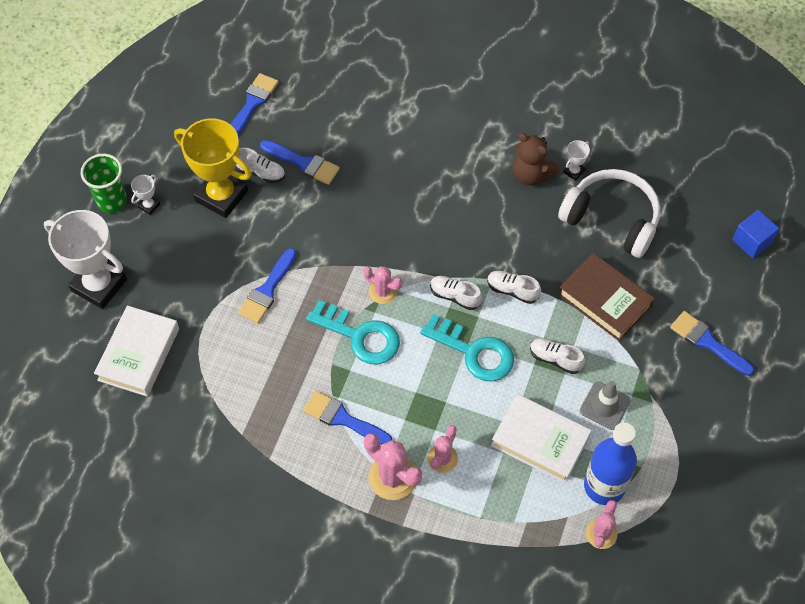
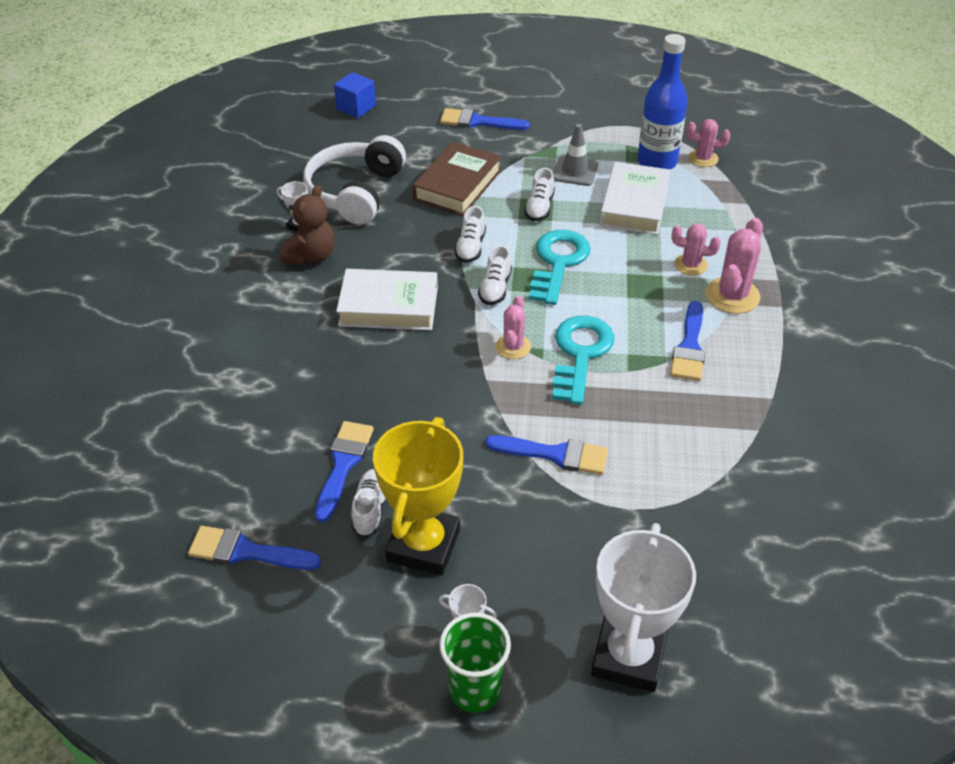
camera: 105 degrees left, 15 degrees down
white book [94,305,179,397] -> white book moved to [336,269,438,330]
blue brush [670,311,754,376] -> blue brush turned 75 degrees clockwise [440,108,530,130]

